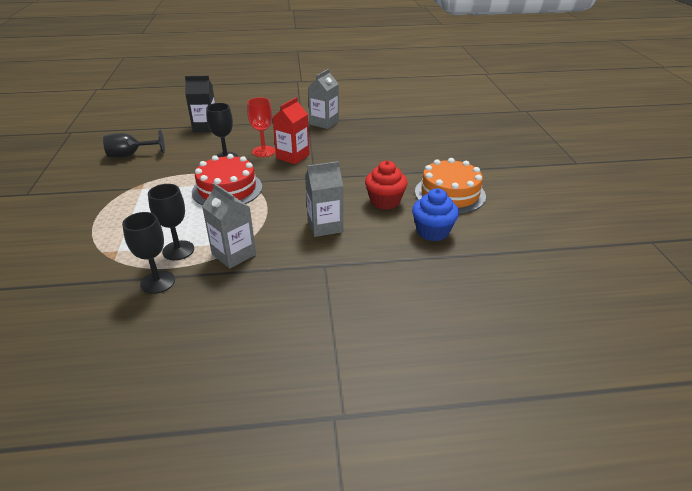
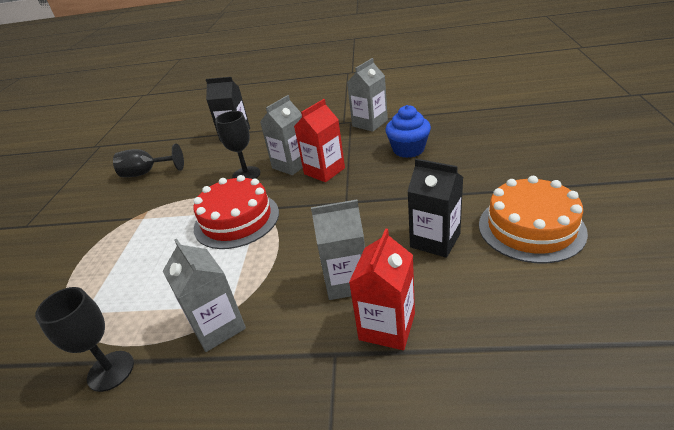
camera: 15 degrees right, 0 degrees up
black goblet [148,184,194,260] -> none
red goblet [247,97,276,157] -> grey carton [260,95,303,175]
red cupcake [365,161,408,210] -> black carton [407,159,463,258]
blue cupcake [412,188,459,241] -> blue cupcake moved to [386,105,431,158]
none -> red carton [349,228,415,350]

